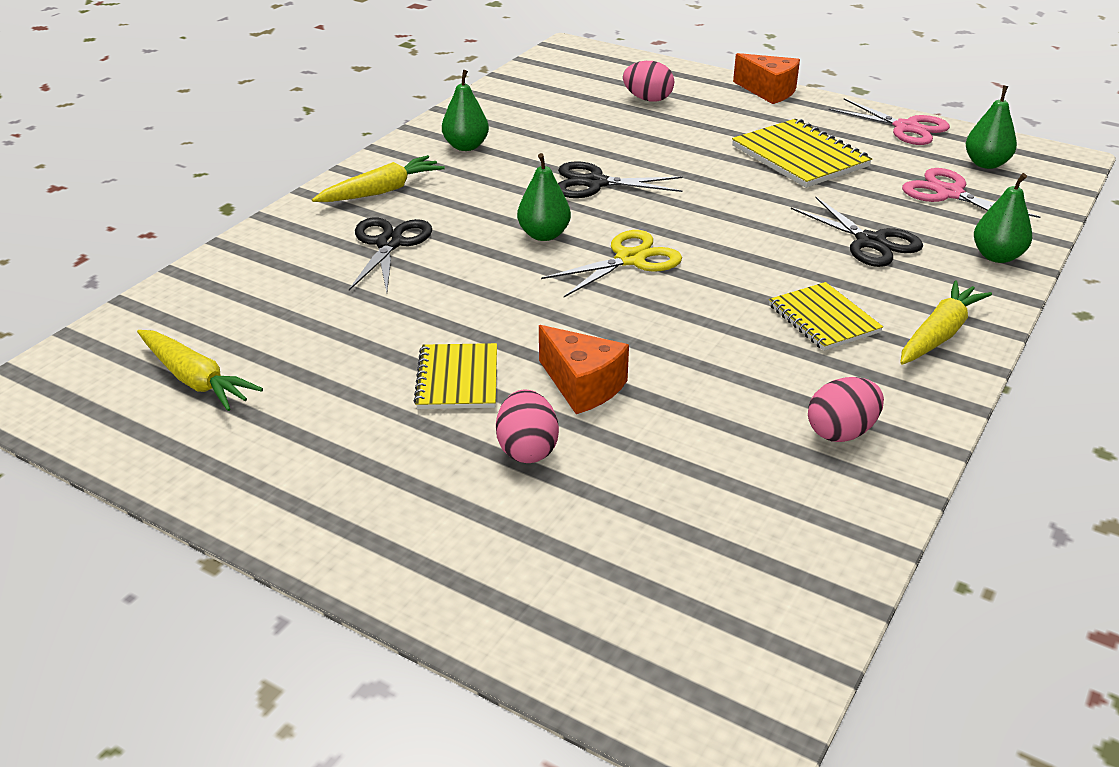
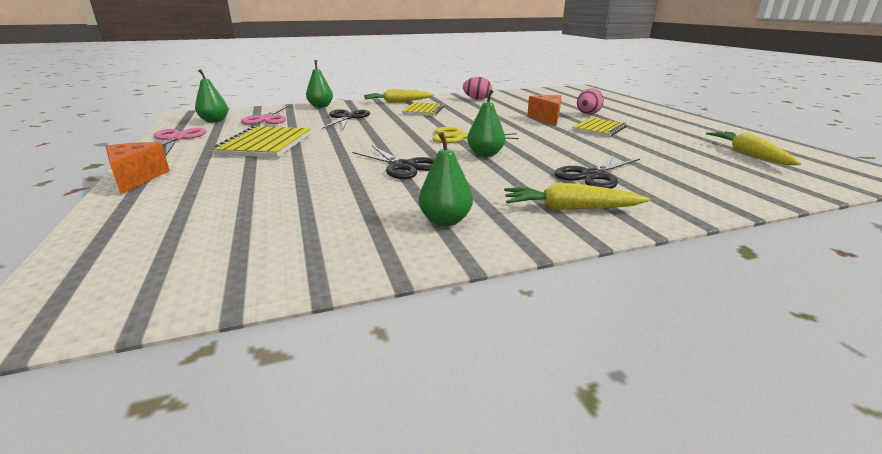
camera: 140 degrees left, 10 degrees down
pink egg [623,61,674,102] -> none

